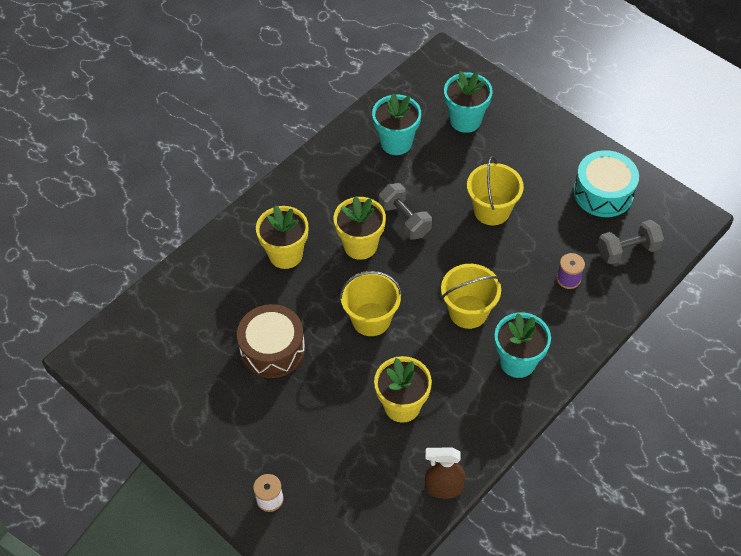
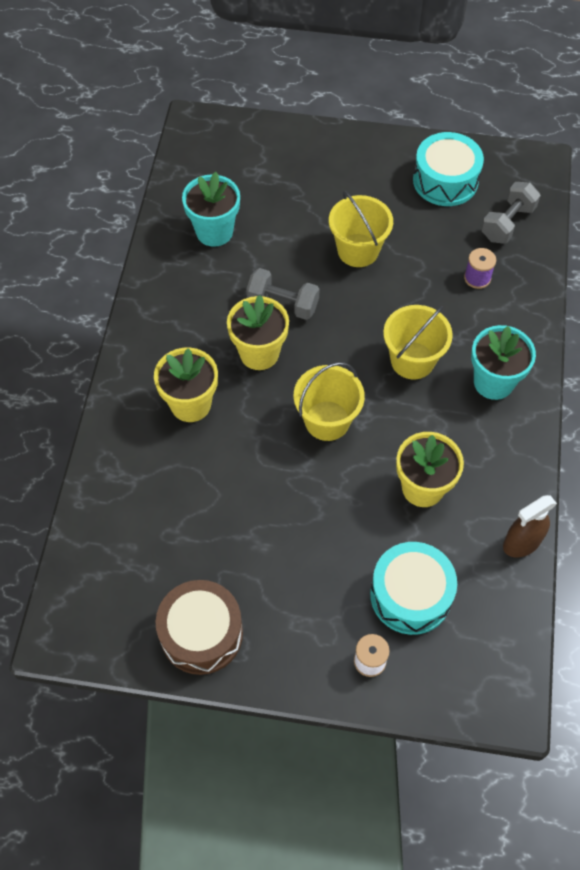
camera: 35 degrees left, 5 degrees up
brown drum [237,304,305,378] -> brown drum moved to [156,580,243,675]
turquoise flower pot [444,71,493,133] -> none
none -> turquoise drum [370,542,457,635]

